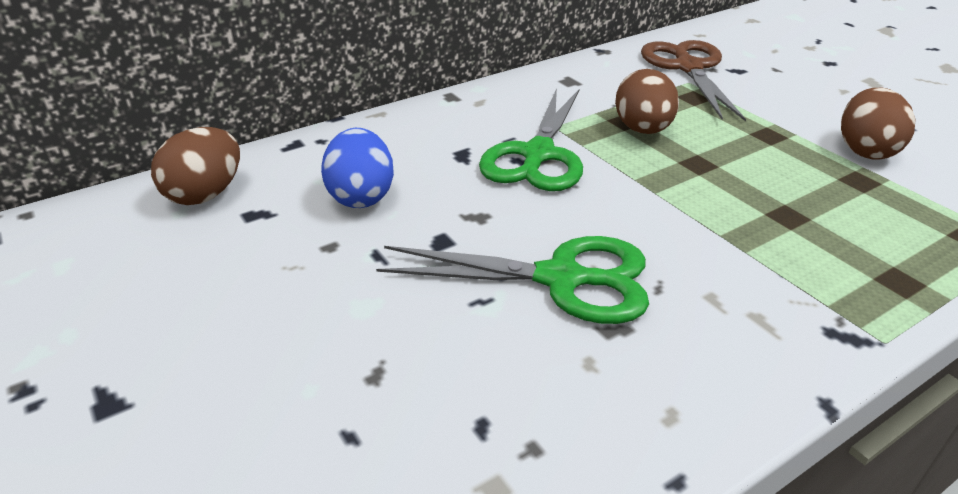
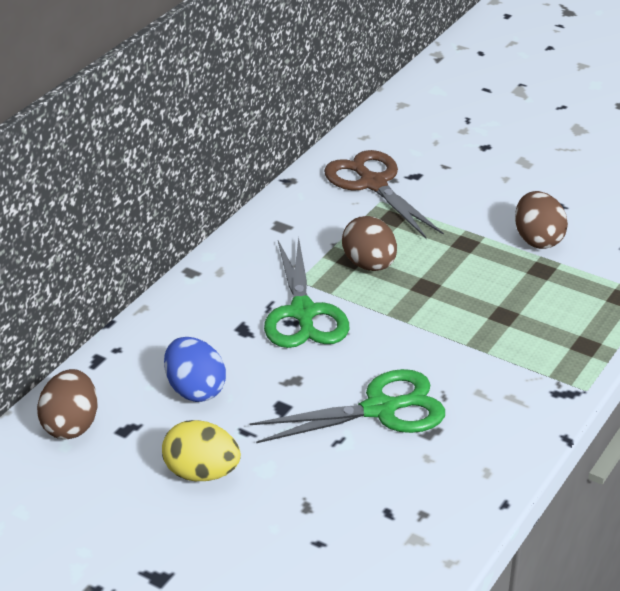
camera: 25 degrees left, 0 degrees up
none -> yellow egg [162,420,241,481]

